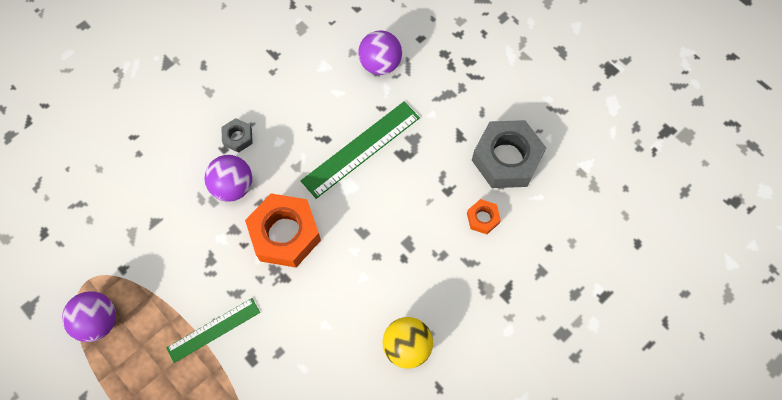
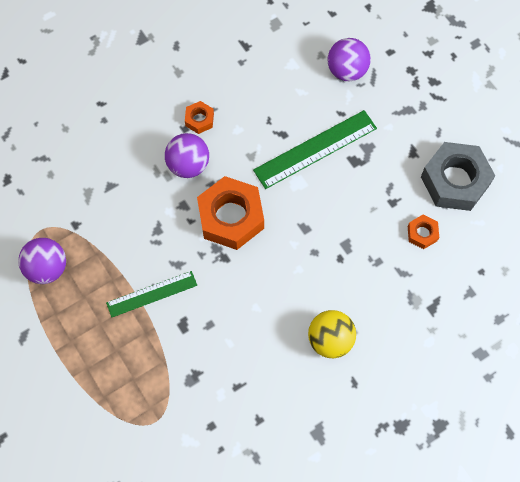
camera: 10 degrees right, 0 degrees up
grey nut [221,118,253,153] -> orange nut [185,101,214,134]

